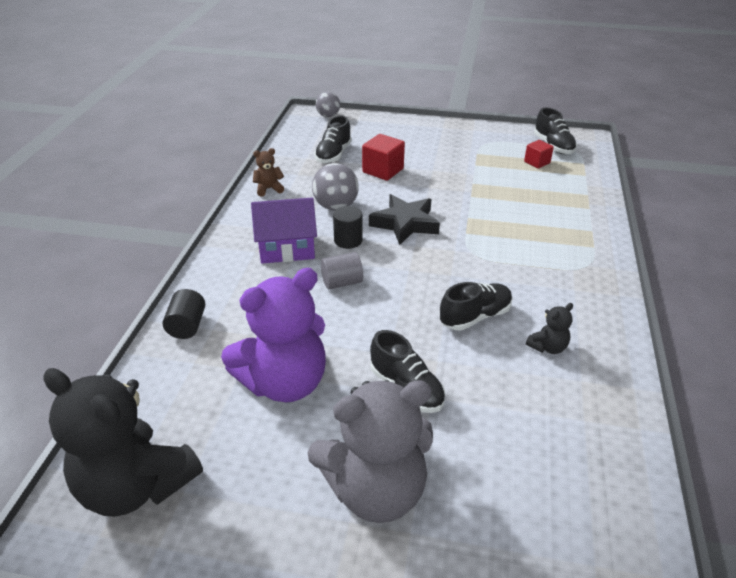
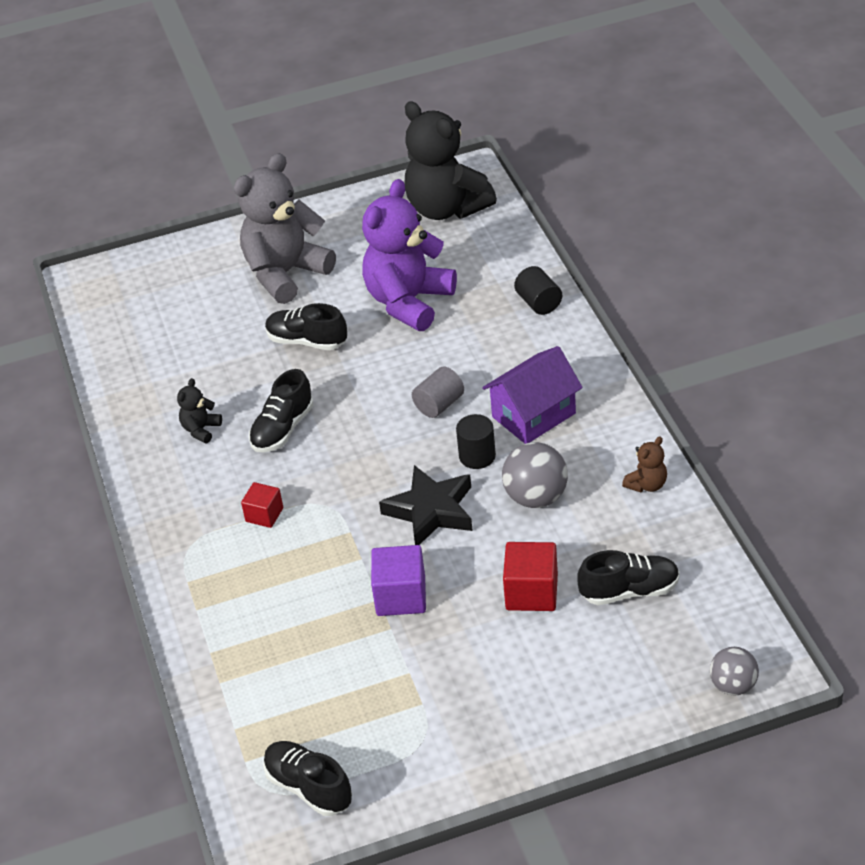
camera: 155 degrees right, 5 degrees up
black teddy bear [44,368,203,517] -> black teddy bear turned 135 degrees counterclockwise [405,102,497,220]
black shoe [314,115,352,164] -> black shoe turned 90 degrees clockwise [577,550,680,605]
red cube [524,140,554,169] -> red cube moved to [241,482,283,528]
none -> purple cube [371,545,426,616]

